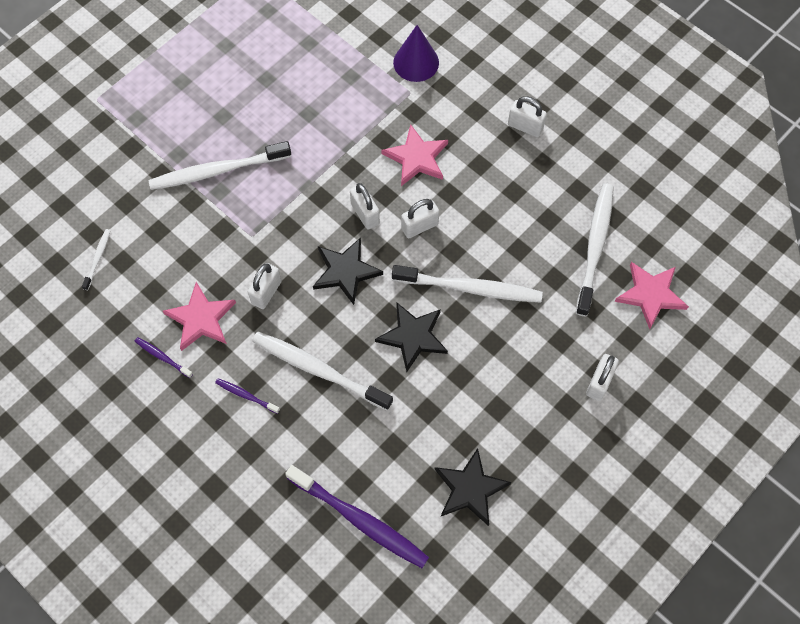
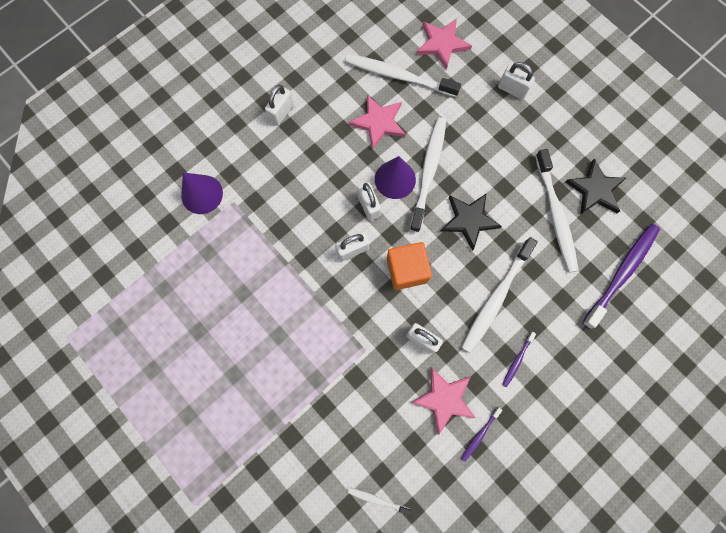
camera: 85 degrees left, 10 degrees up
white toothbrush [149,141,291,190] -> white toothbrush moved to [535,149,579,273]
black star [313,237,383,305] -> orange cube [387,242,432,290]
pink star [381,124,448,186] -> pink star moved to [349,95,405,150]
none -> purple cone [375,156,416,199]

